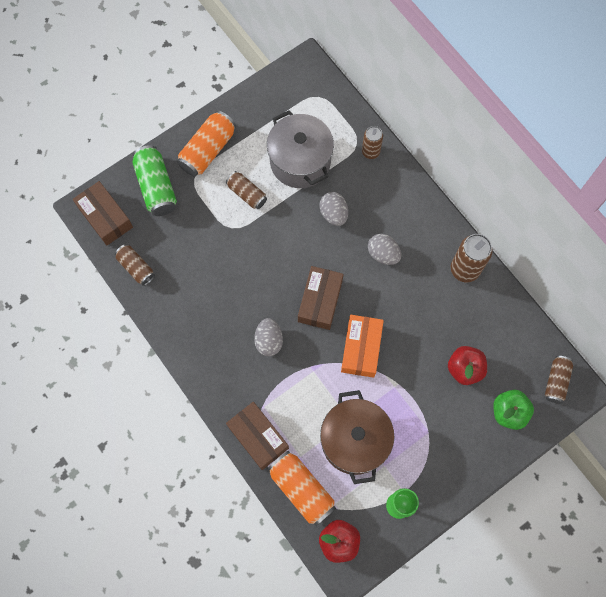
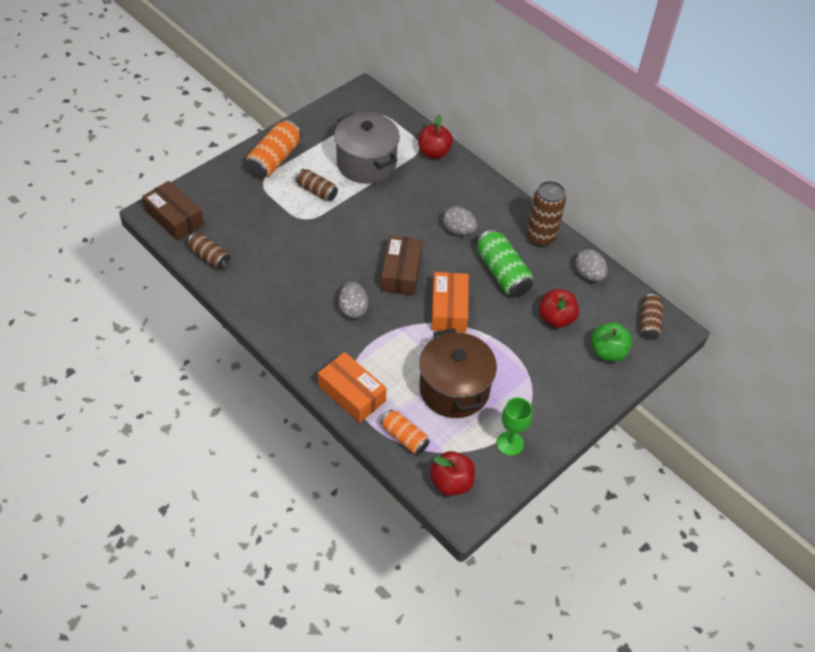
camera: 10 degrees left, 20 degrees down
green can [133,145,177,216] -> green can moved to [476,229,533,297]
brown box [226,402,289,470] -> orange box [318,352,386,423]
orange can [268,451,336,526] -> orange can [380,409,430,454], size x0.63
grey egg [319,192,348,226] -> grey egg moved to [575,249,608,282]
brown can [362,126,383,159] -> red apple [418,114,453,159]

